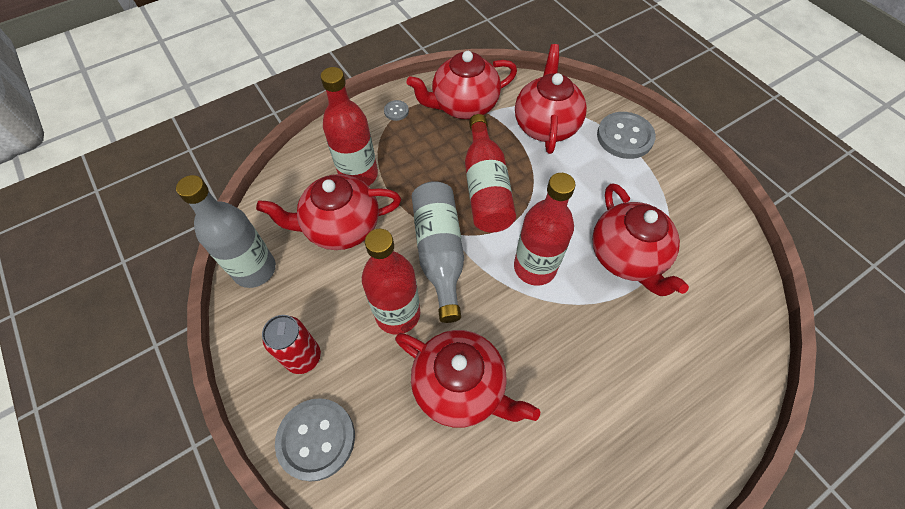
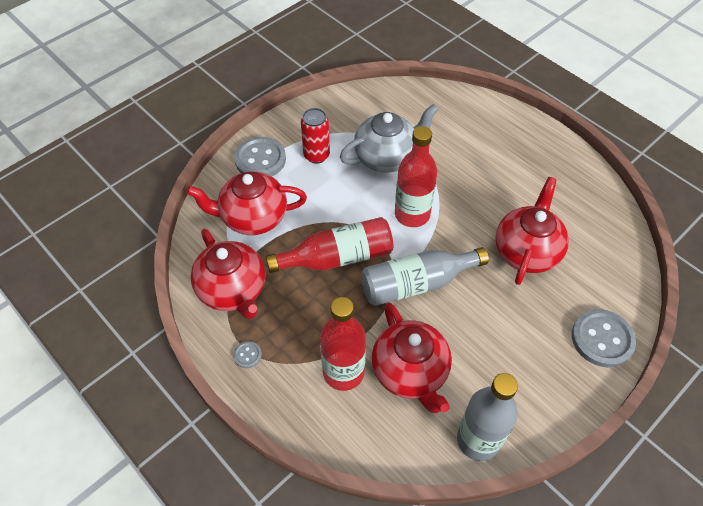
camera: 100 degrees left, 5 degrees down
red can [262,315,321,374] -> red can moved to [301,108,330,164]
red bottle [362,229,420,335] -> none
red teapot [592,183,689,296] -> grey teapot [340,104,439,173]

